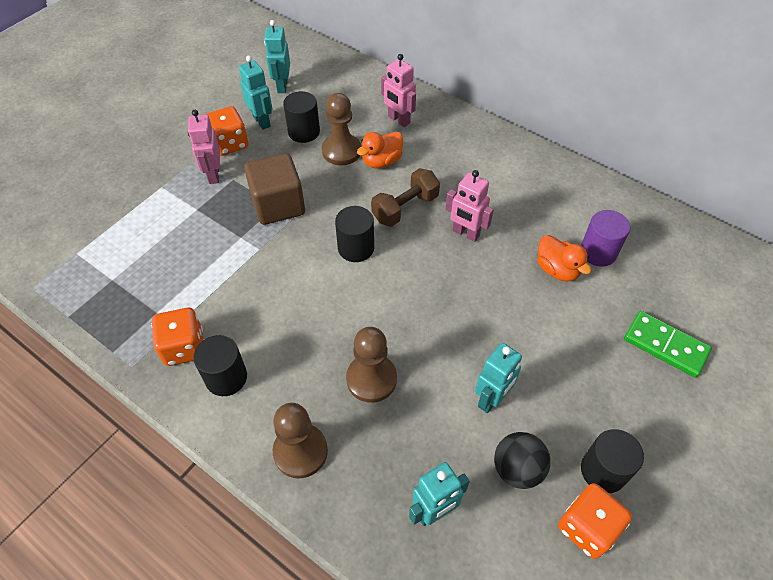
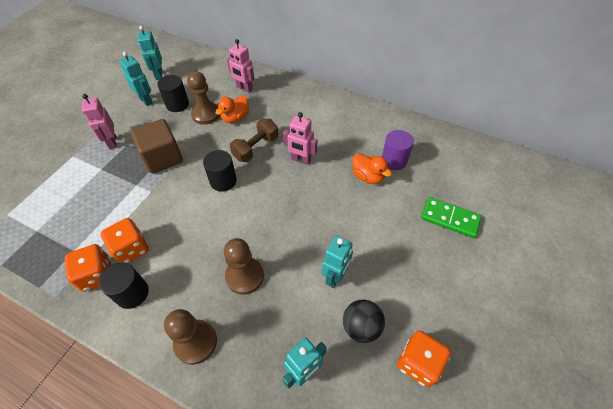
camera: 10 degrees left, 0 degrees up
orange dice [206,106,249,156] -> orange dice moved to [101,218,149,263]
black cylinder [581,429,644,493] -> none

